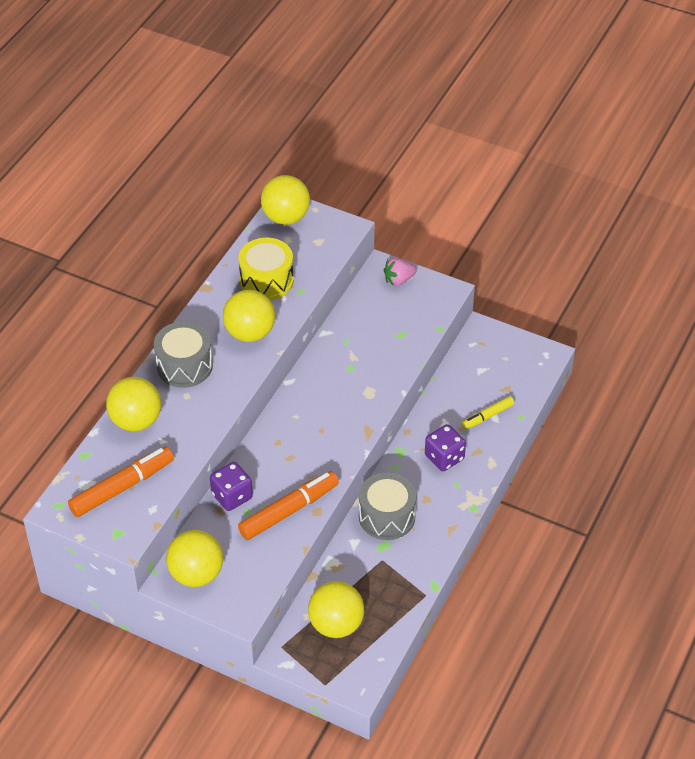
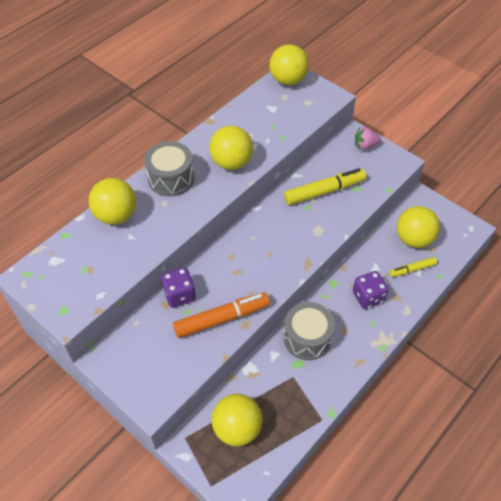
camera: 15 degrees right, 5 degrees up
orange marker [68,447,174,517] -> none
yellow ball [166,530,223,587] -> yellow ball moved to [397,206,440,248]
yellow drum [238,238,294,300] -> none
none -> yellow marker [284,168,366,205]

